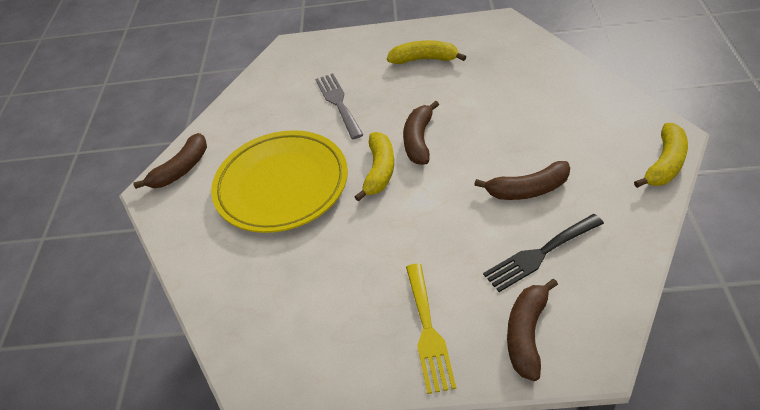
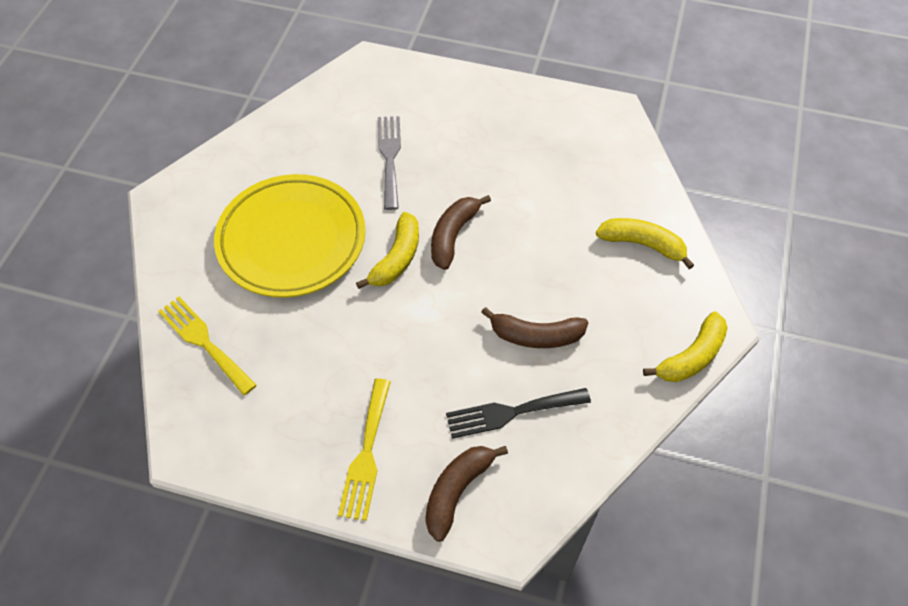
camera: 10 degrees right, 10 degrees up
brown banana [133,133,207,189] -> none
yellow banana [387,40,466,64] -> yellow banana moved to [596,218,694,269]
none -> yellow fork [158,297,257,396]

